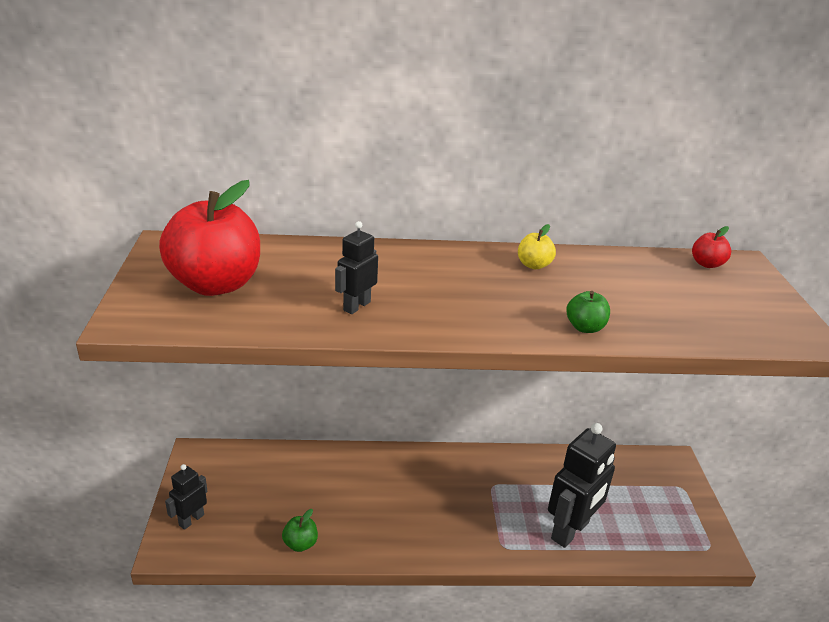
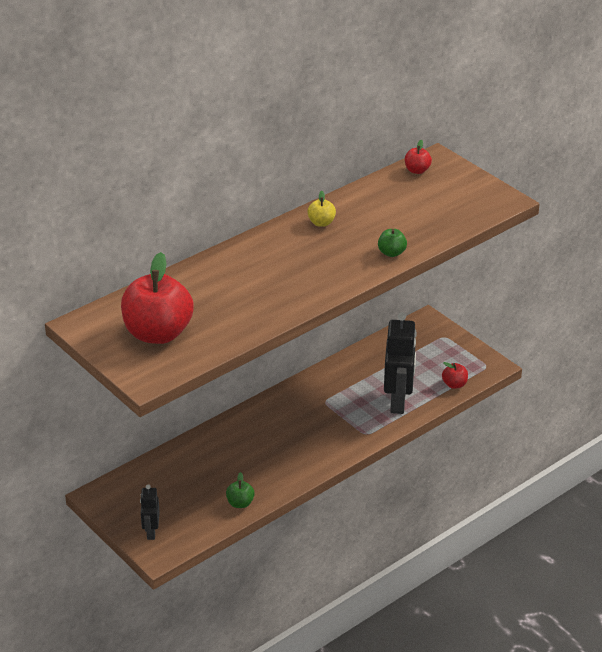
camera: 35 degrees left, 5 degrees up
black robot [335,221,378,314] -> none
none -> red apple [442,362,468,389]

